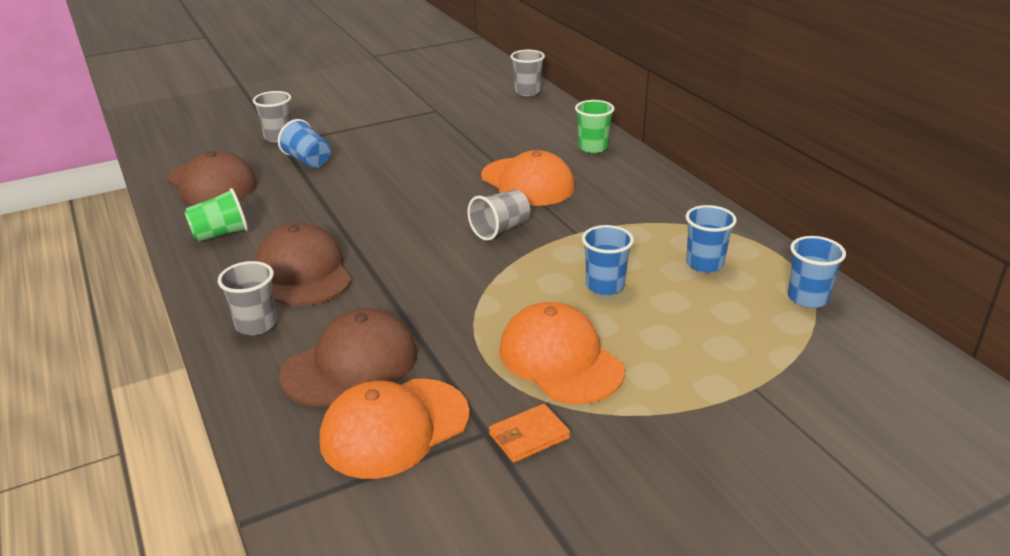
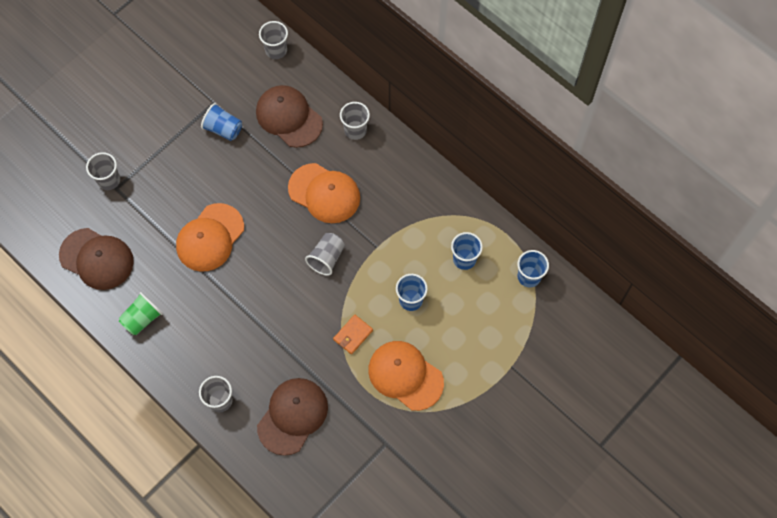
camera: 20 degrees left, 35 degrees up
brown cap [254,223,352,306] -> brown cap moved to [256,85,323,148]
blue cup [278,119,331,168] -> blue cup moved to [201,103,242,141]
orange cap [320,379,470,479] -> orange cap moved to [176,203,244,272]
orange wallet [489,404,570,463] -> orange wallet moved to [333,315,373,354]
green cup [575,100,615,153] -> grey cup [340,102,370,140]

